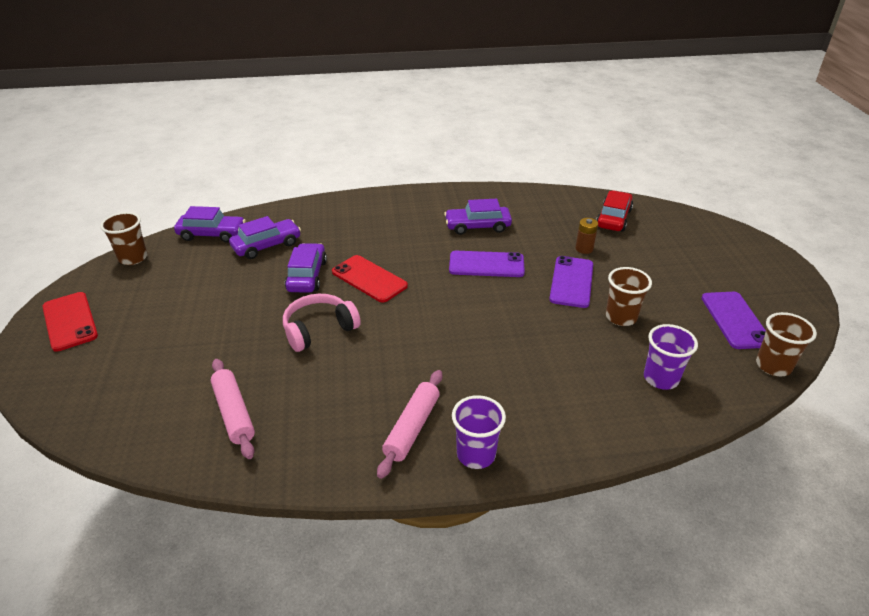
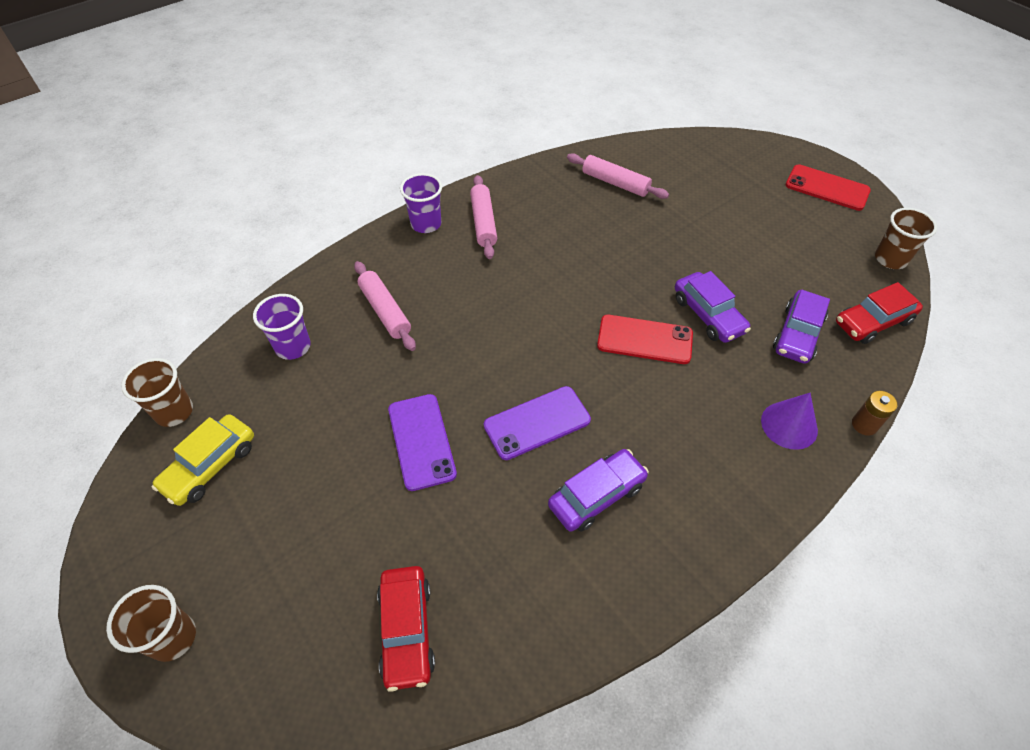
camera: 150 degrees right, 15 degrees up
purple car [174,206,246,243] -> red car [836,282,923,344]
pink headphones [283,294,361,352] -> none
brown battery [575,218,598,254] -> brown battery moved to [852,391,897,436]
brown cup [606,267,652,326] -> brown cup moved to [106,585,196,662]
purple phone [702,292,766,349] -> yellow car [152,414,254,506]
none -> pink rolling pin [354,261,416,351]
none -> purple cone [761,393,818,450]

